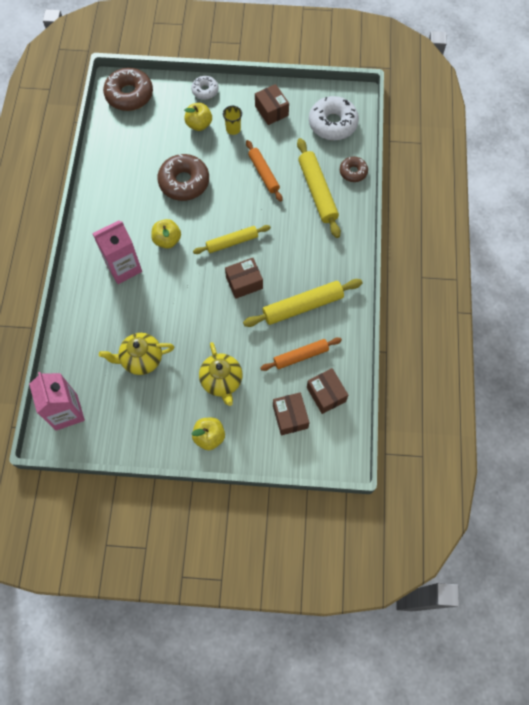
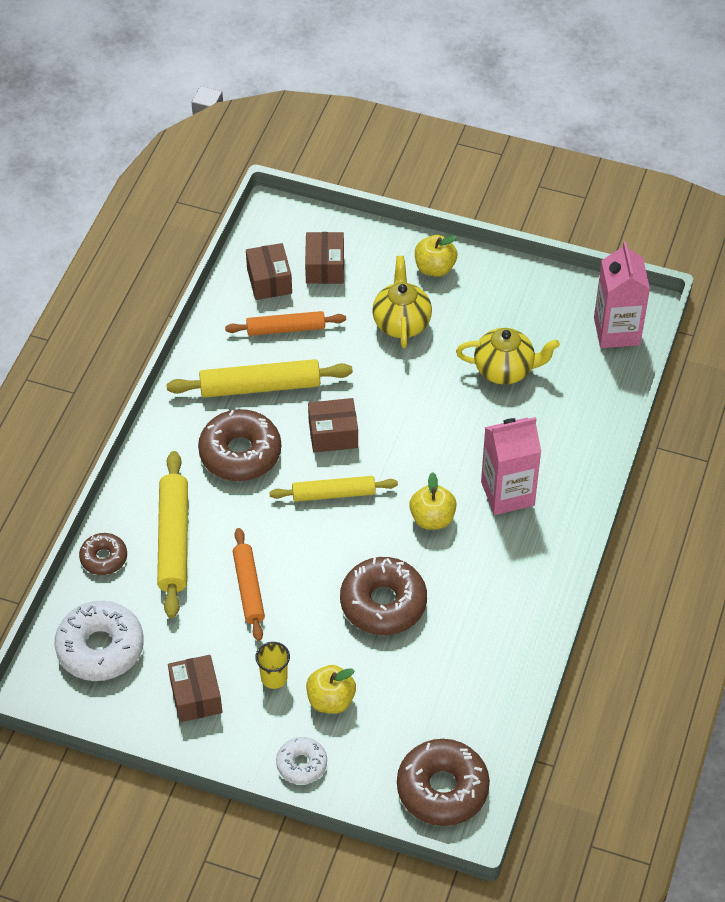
camera: 165 degrees left, 15 degrees down
none -> brown donut [198,409,281,481]

